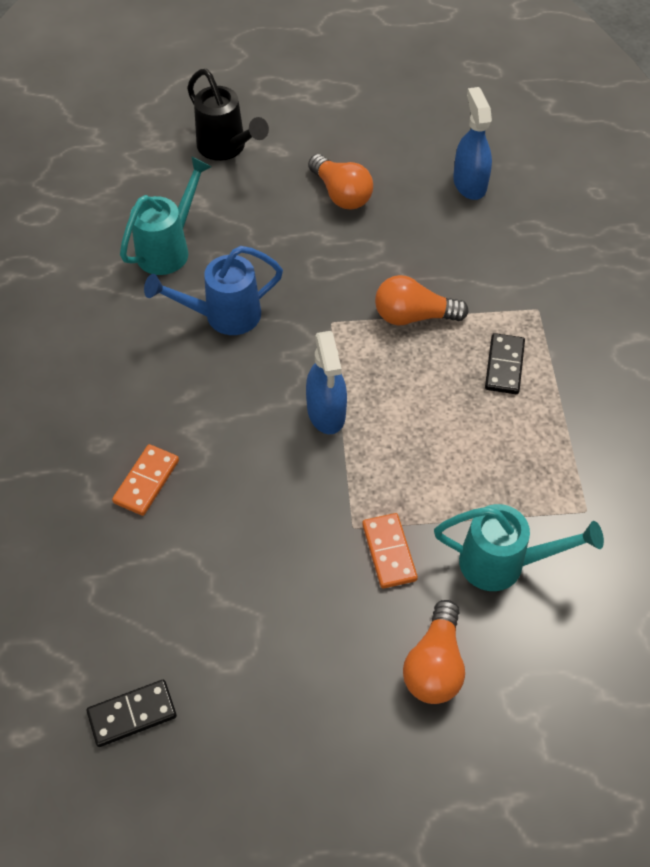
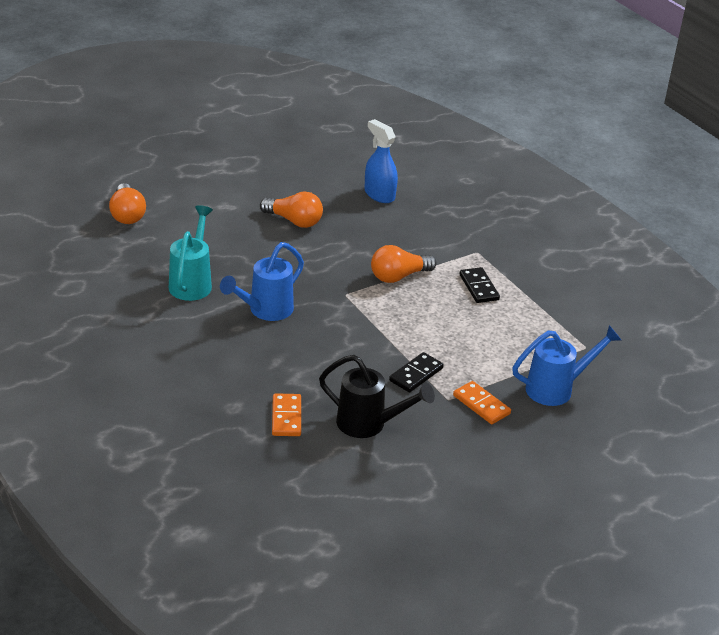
camera: 30 degrees left, 20 degrees down
black domino [87,680,177,747] -> black domino moved to [389,352,444,393]
black watering can [187,69,269,161] -> black watering can moved to [319,355,435,438]
blue spray bottle [306,331,347,434] -> none
orange light bulb [403,600,465,704] -> orange light bulb moved to [109,183,146,224]
turquoise watering can [434,504,604,591] -> blue watering can [512,325,621,406]

